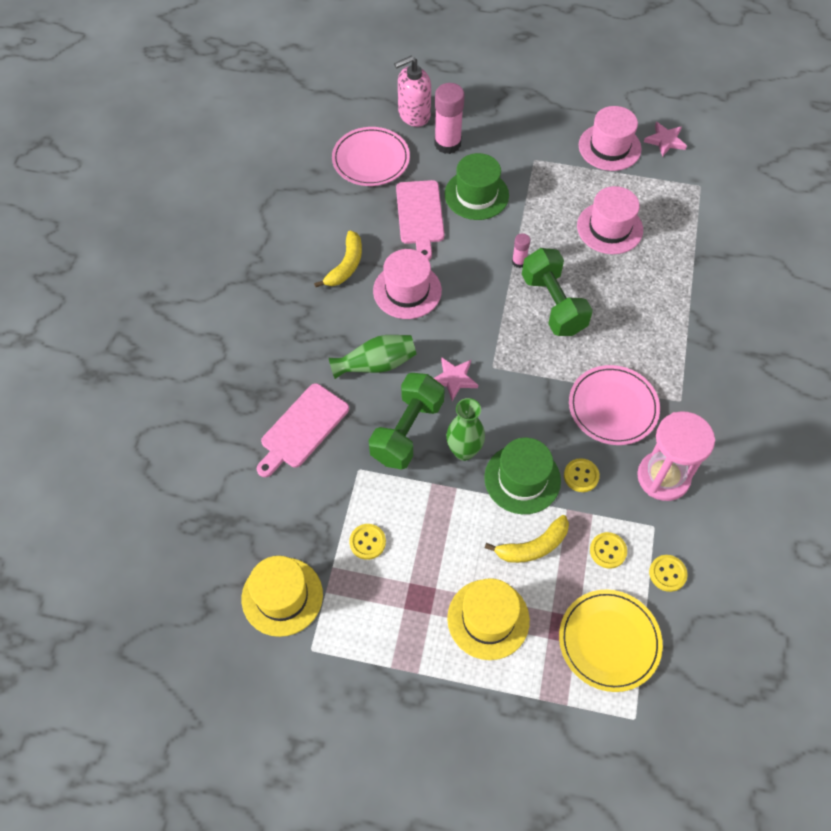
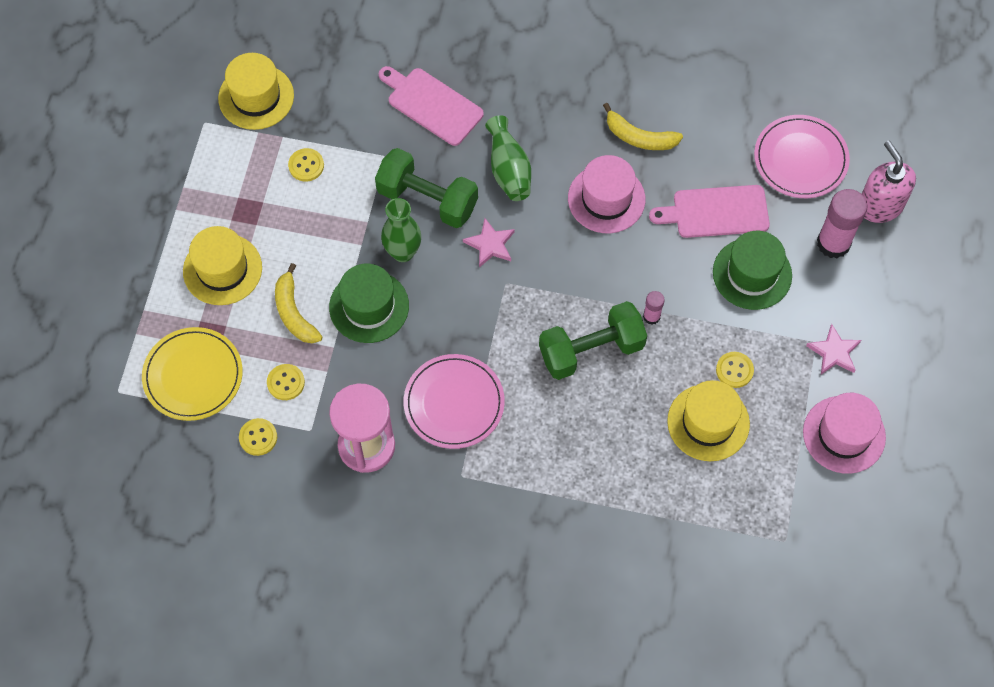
camera: 90 degrees right, 5 degrees up
yellow button [564,458,600,492] -> yellow button moved to [716,352,754,388]
pink hat [577,186,643,254] -> yellow hat [667,380,750,461]
pink star [644,122,687,157] -> pink star moved to [806,324,861,374]

